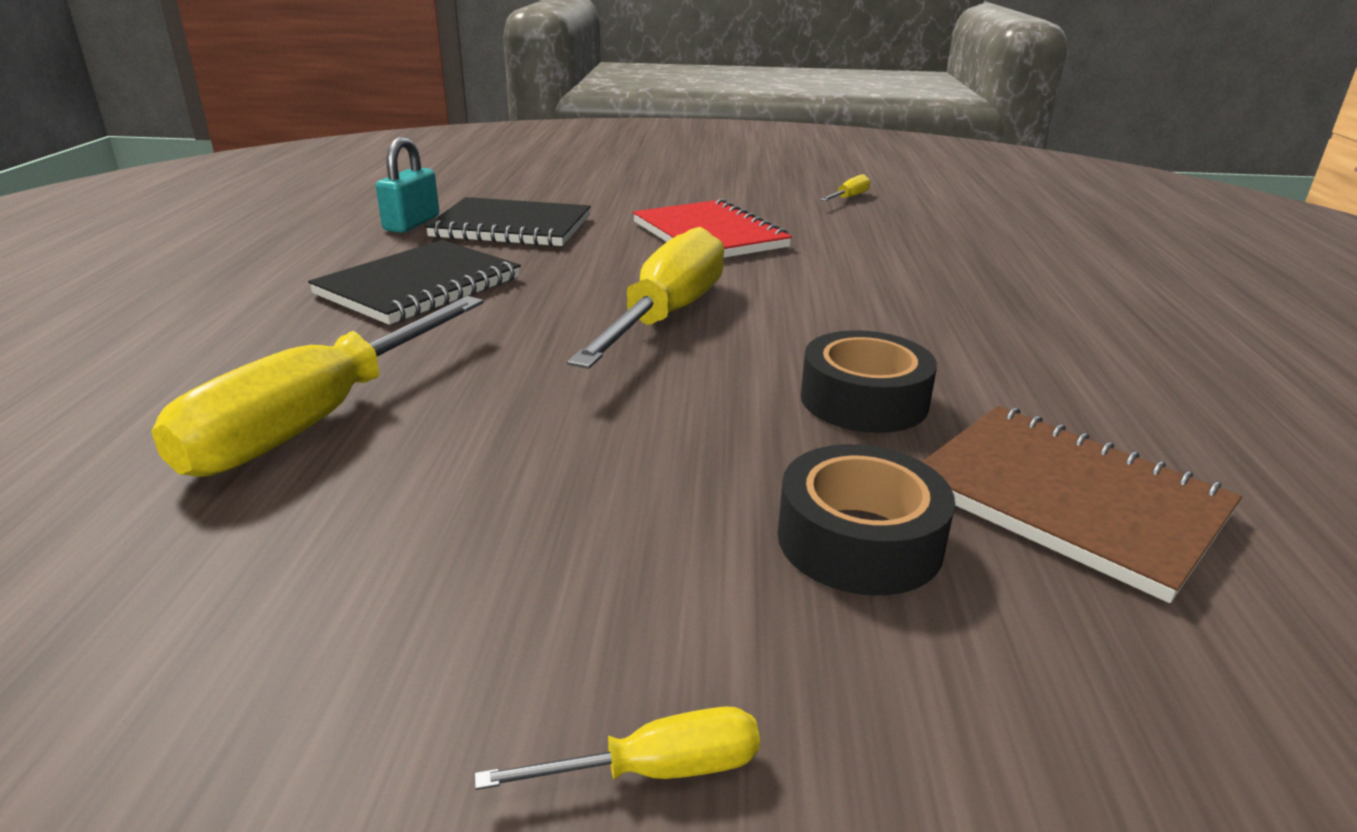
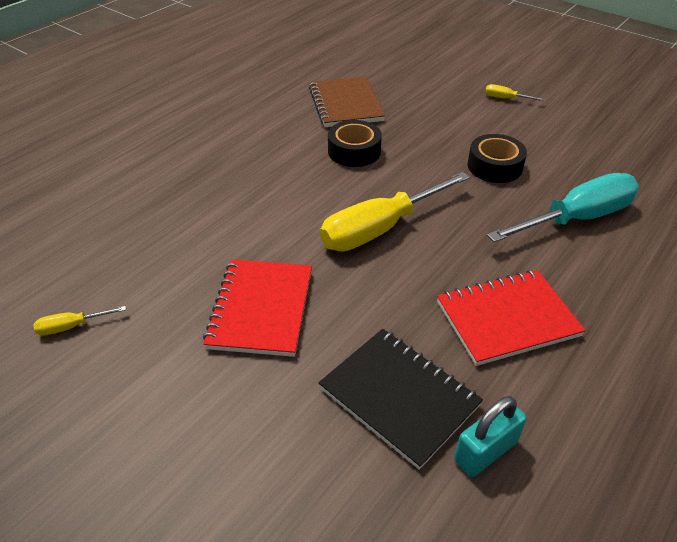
camera: 145 degrees left, 15 degrees up
yellow screwdriver [151,296,484,477] -> turquoise screwdriver [487,173,639,242]
black notebook [308,240,521,325] -> red notebook [437,270,586,366]
black tape [778,444,955,596] -> black tape moved to [467,134,527,183]

